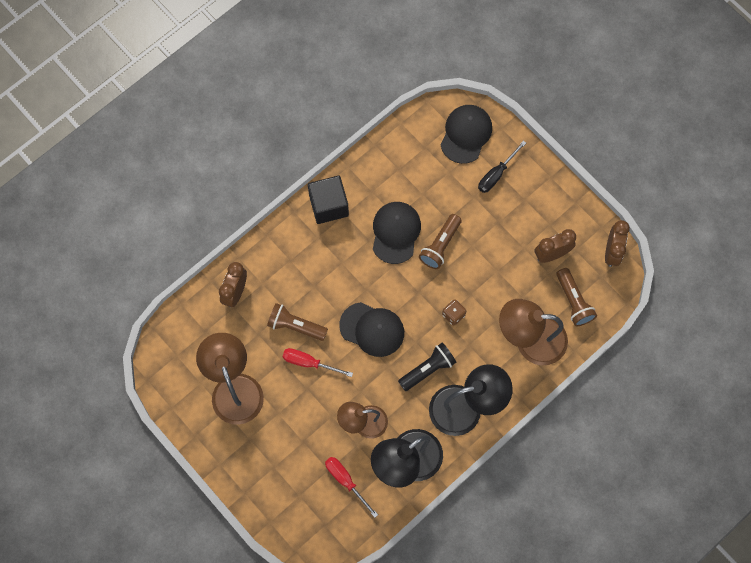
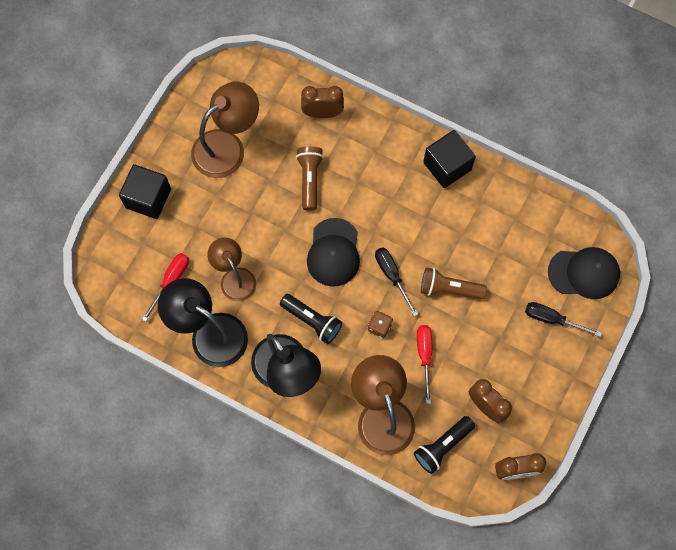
camera: 70 degrees right, 0 degrees up
red screwdriver [283,348,353,377] -> red screwdriver moved to [417,325,432,404]
black cap [373,202,421,264] -> none
brown flashlight [556,268,597,326] -> black flashlight [414,416,475,474]
none -> black cube [119,164,171,219]
none -> black screwdriver [375,247,418,317]

